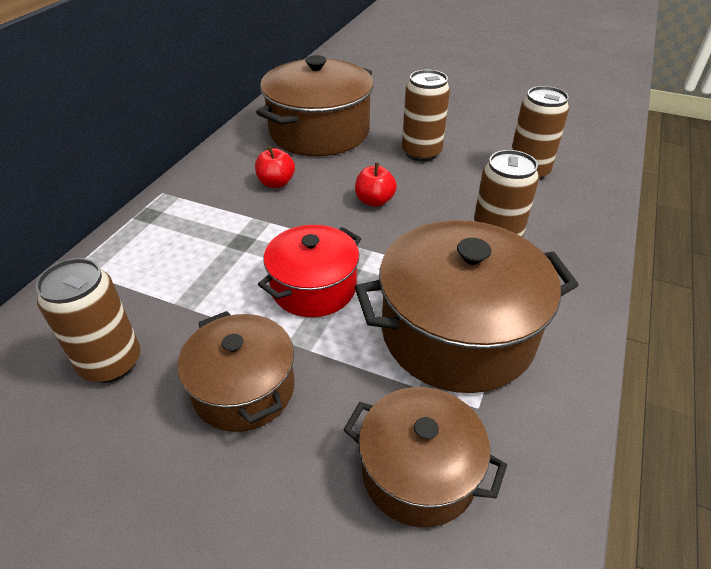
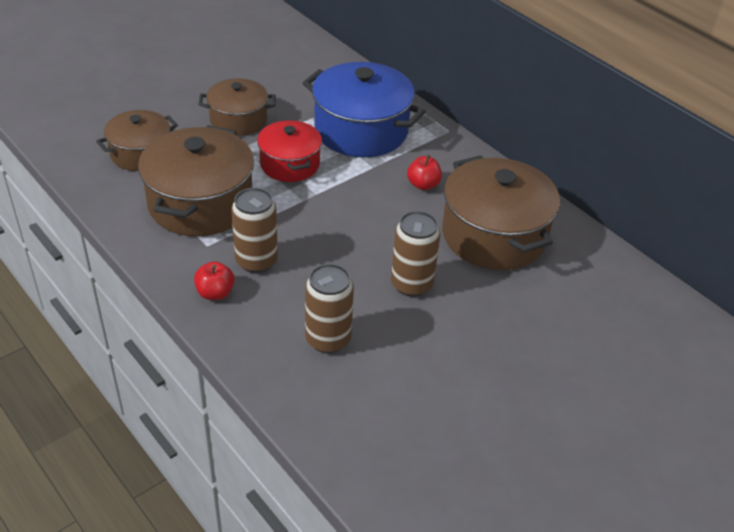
camera: 115 degrees right, 0 degrees up
brown can [36,258,141,383] -> none
red apple [355,163,397,207] -> red apple moved to [194,261,235,300]
none -> blue pot [303,62,426,157]

